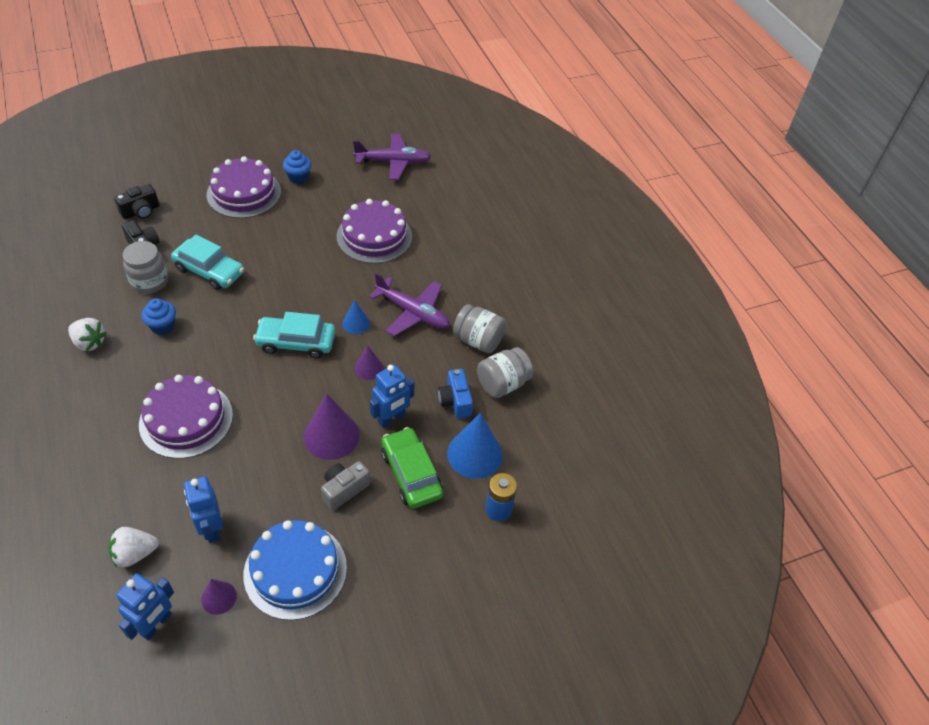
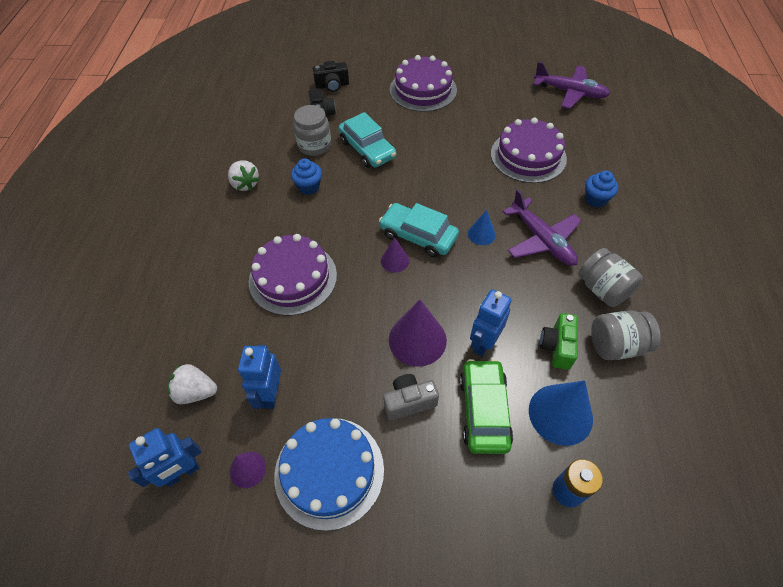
camera: 30 degrees right, 5 degrees up
blue cupcake [283,150,311,184] -> blue cupcake moved to [585,171,618,207]
purple cone [355,345,383,380] -> purple cone moved to [381,237,409,273]
blue robot [370,365,415,428] -> blue robot turned 135 degrees clockwise [470,289,511,357]
blue camera [438,369,473,419] -> green camera [540,313,578,370]

